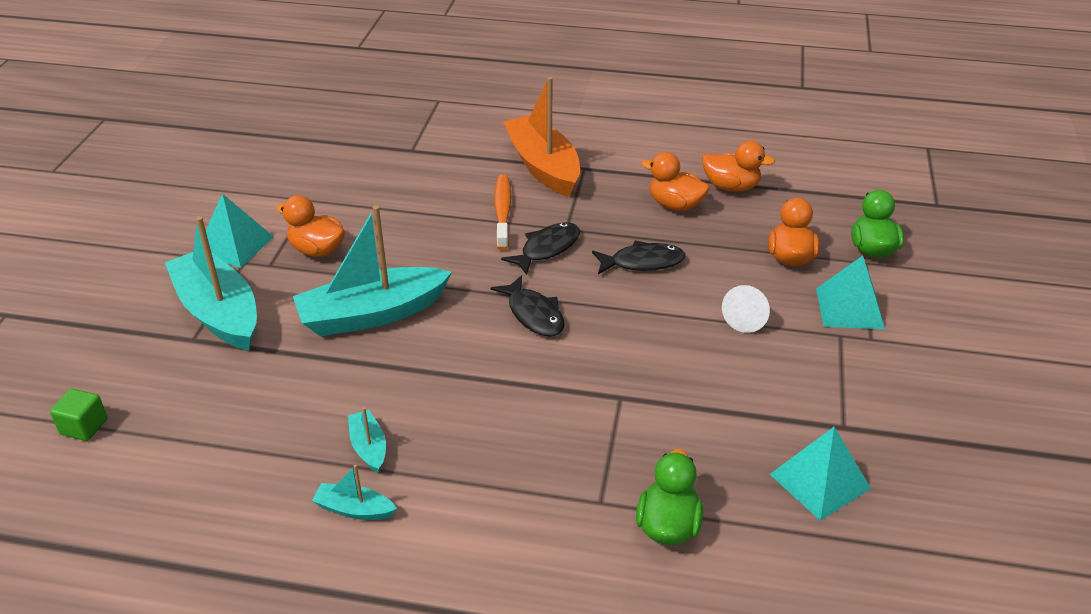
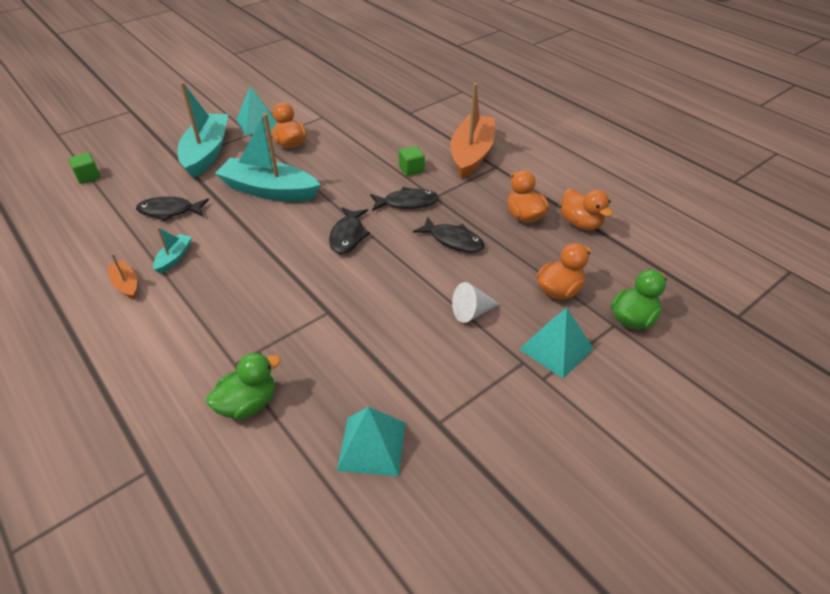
camera: 40 degrees right, 5 degrees up
turquoise boat [312,465,397,520] -> orange boat [107,253,137,300]
orange toothbrush [494,175,511,250] -> green cube [399,146,425,176]
none -> black fish [136,196,209,221]

